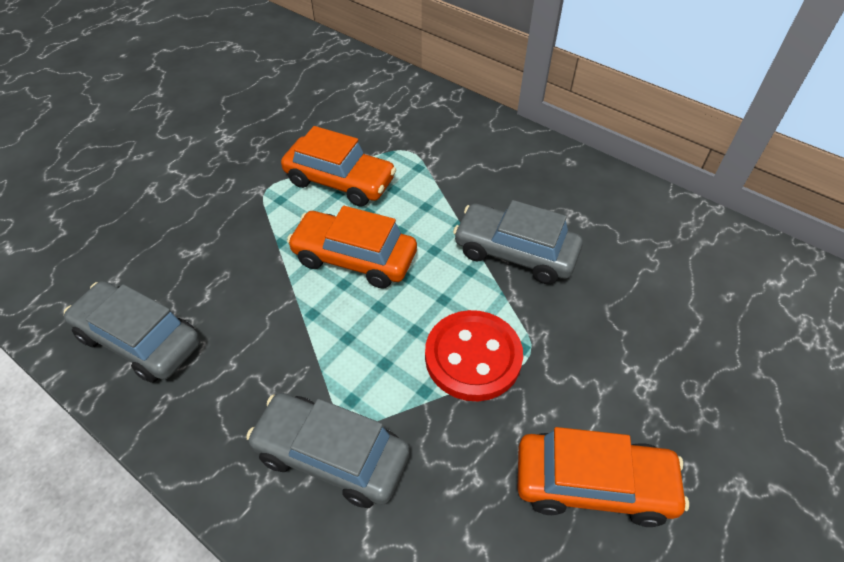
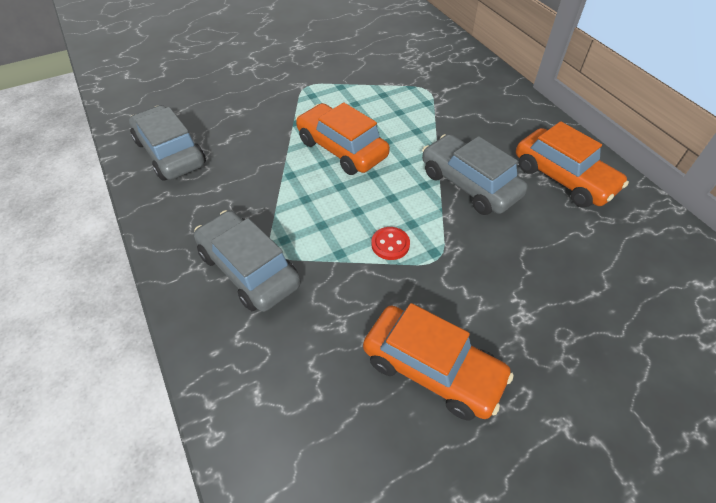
camera: 25 degrees right, 0 degrees up
orange car [281,126,397,207] -> orange car moved to [516,121,629,208]
red button [425,310,523,401] -> red button [371,227,410,260], size x0.47

